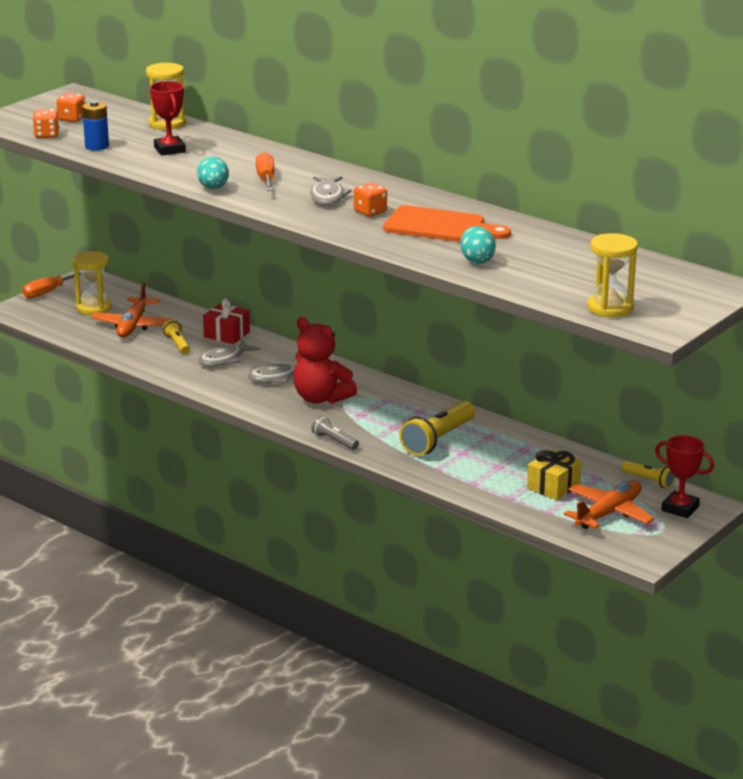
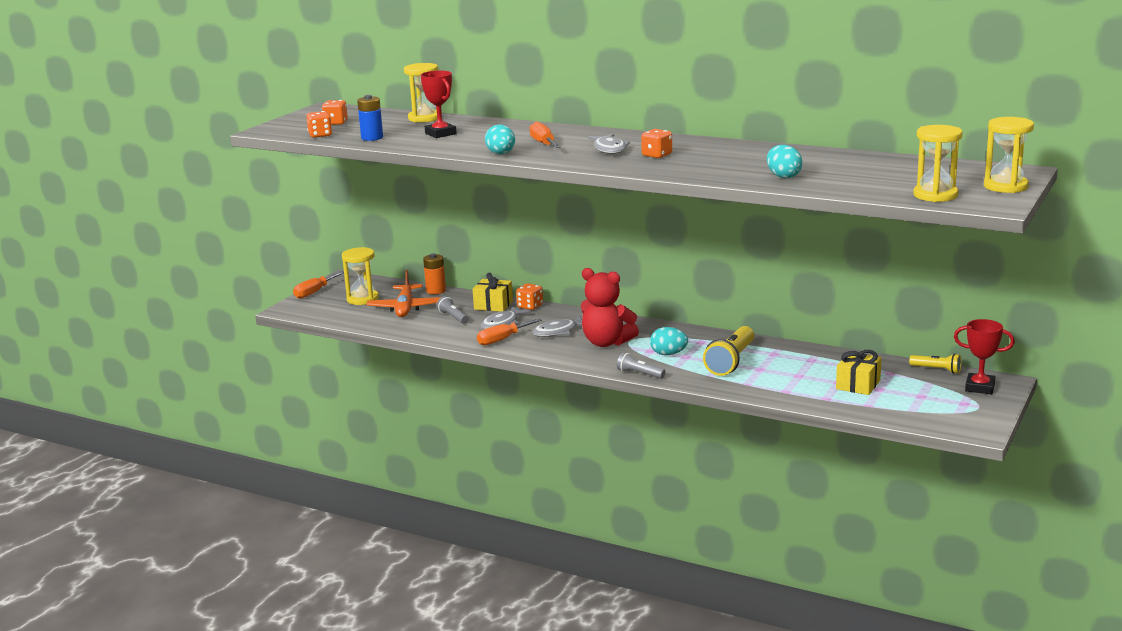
camera: 10 degrees left, 5 degrees down
yellow flashlight [163,320,190,354] -> grey flashlight [437,296,468,324]
red gift [203,298,250,344] -> yellow gift [473,273,513,312]
orange cutting board [383,205,511,242] -> none
orange plane [564,481,654,529] -> none
none -> orange battery [423,253,446,294]
none -> orange screwdriver [477,319,542,345]
none -> orange dice [516,283,543,310]
none -> turquoise egg [650,327,688,355]
none -> yellow hourglass [984,117,1034,193]

